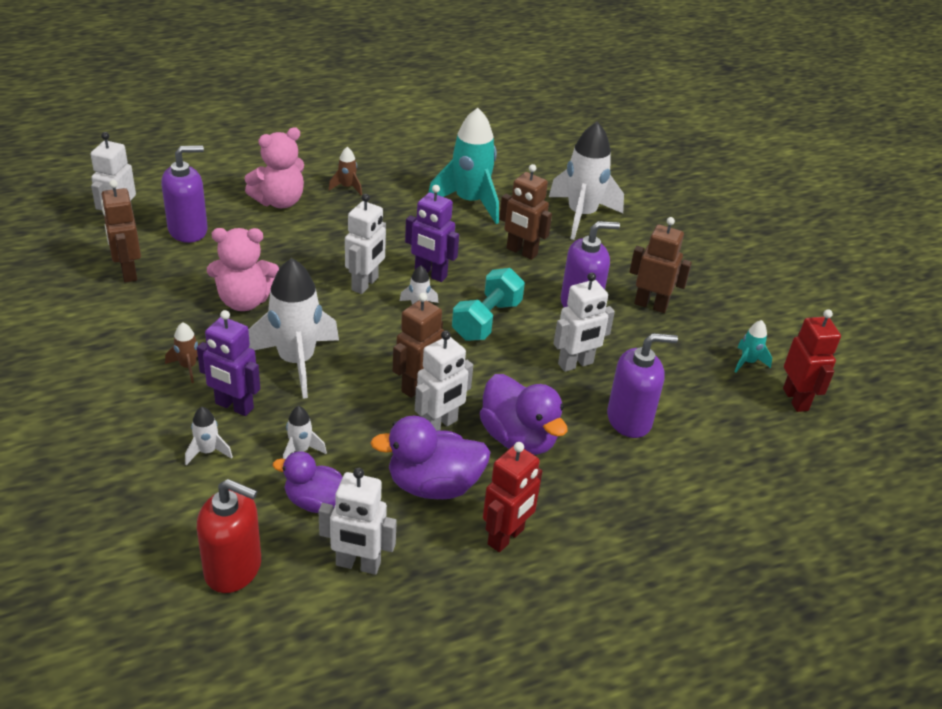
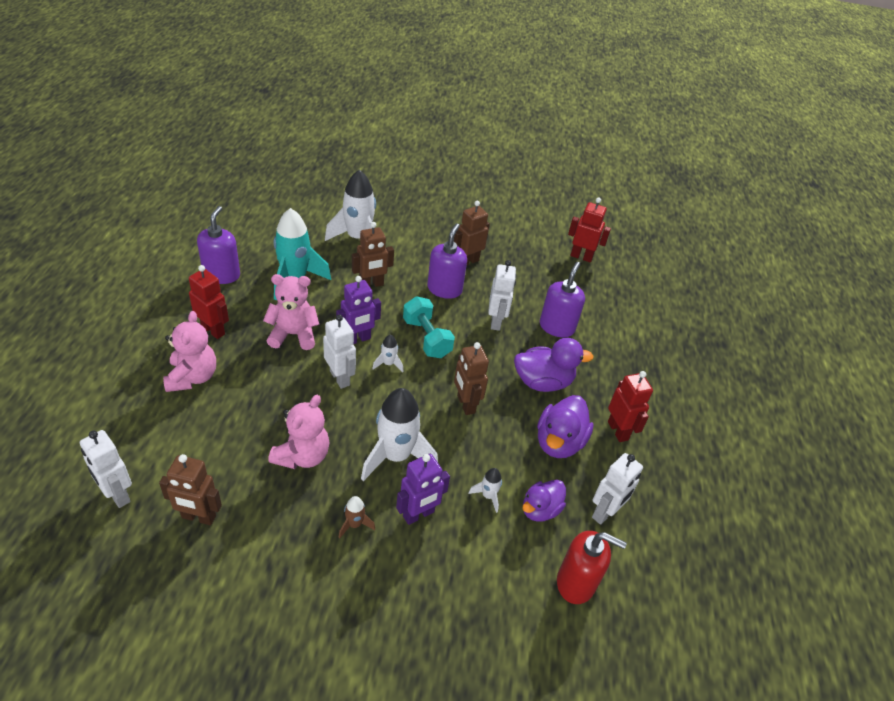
camera: 60 degrees left, 5 degrees up
purple soap dispenser [161,145,208,243] -> purple soap dispenser moved to [197,206,240,284]
white rocket [185,407,233,465] -> none
red soap dispenser [197,479,261,593] -> red soap dispenser turned 60 degrees clockwise [557,531,627,604]
brown rocket [328,147,362,195] -> red robot [189,265,229,339]
white robot [415,331,473,431] -> none
turquoise rocket [734,320,772,373] -> none
none -> pink teddy bear [263,274,319,350]

